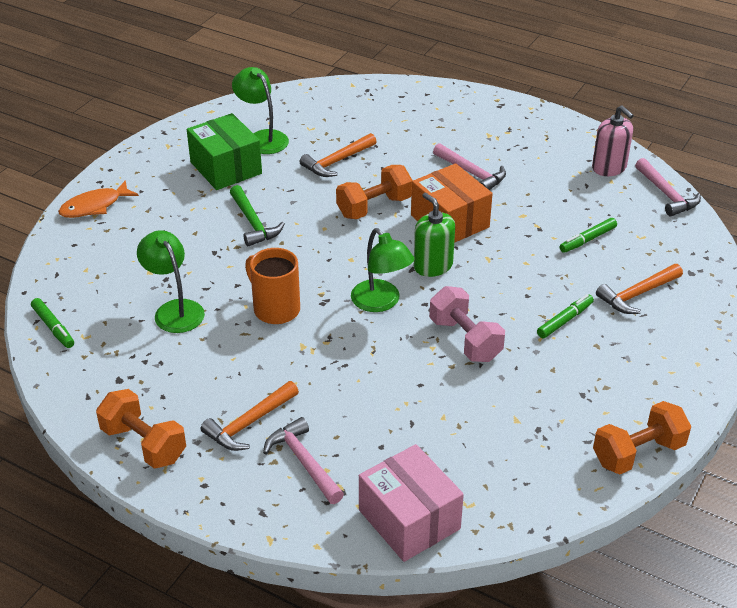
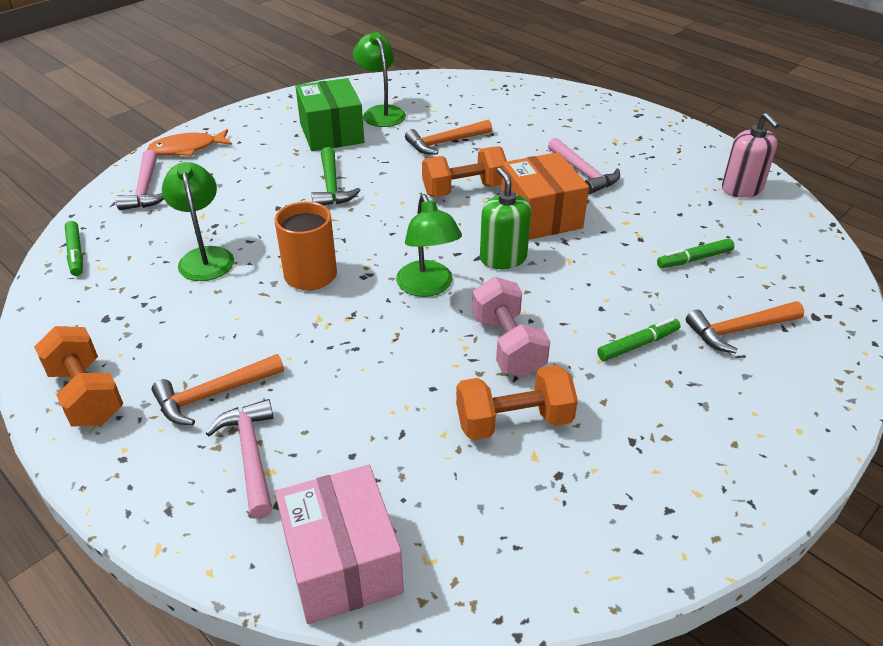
camera: 15 degrees right, 0 degrees up
orange dumbbell [593,401,691,474] -> orange dumbbell moved to [456,365,578,440]
pink hammer [635,158,701,216] -> pink hammer moved to [116,150,164,210]

